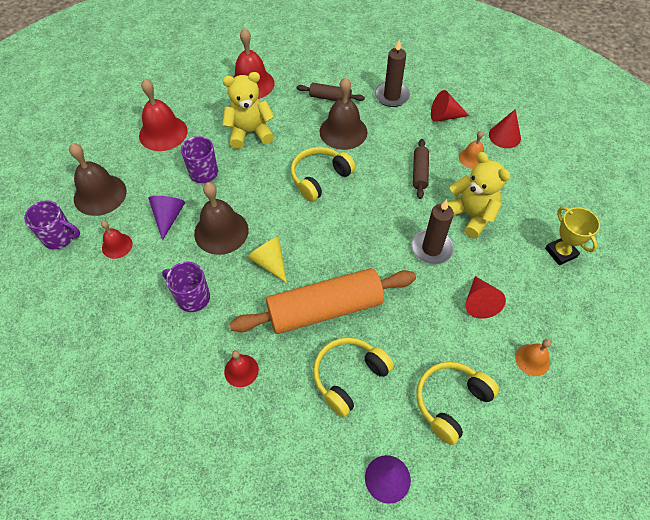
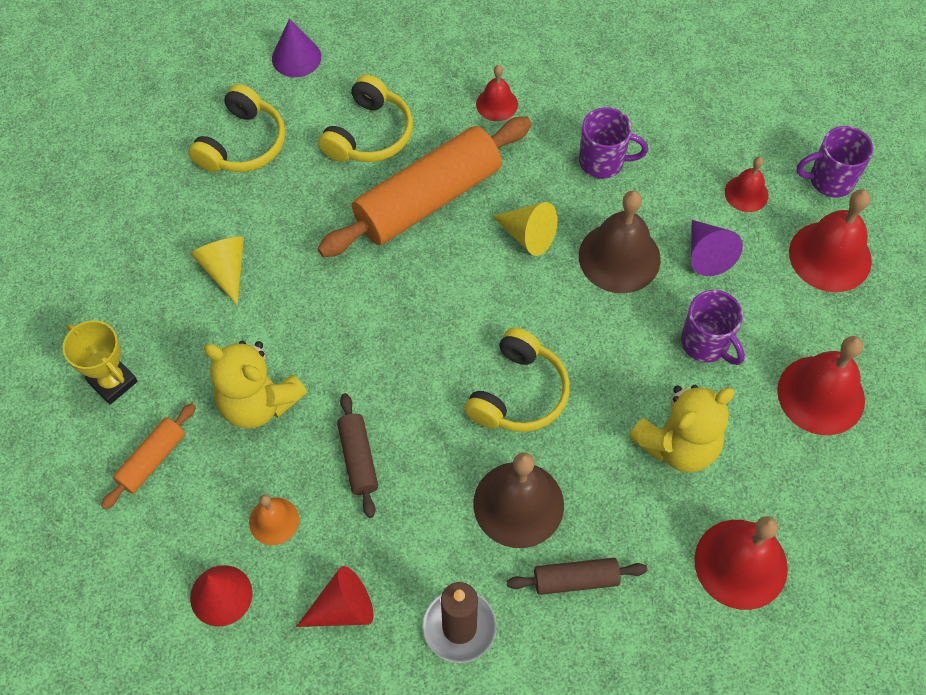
camera: 160 degrees right, 5 degrees up
brown bell [69,143,127,216] -> red bell [789,189,872,292]
brown candle [411,199,454,265] -> none
red cone [465,276,506,319] -> yellow cone [191,236,244,306]
orange bell [515,339,551,376] -> none
none -> orange rolling pin [101,403,196,510]

